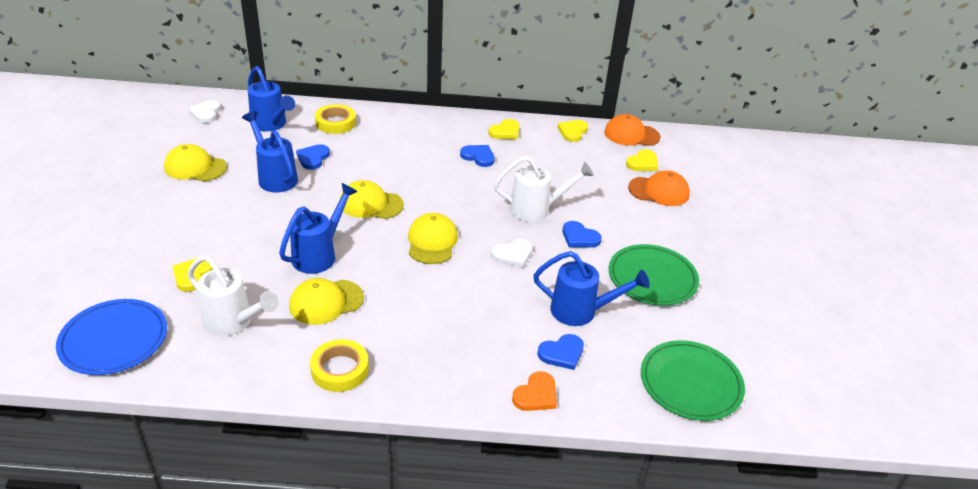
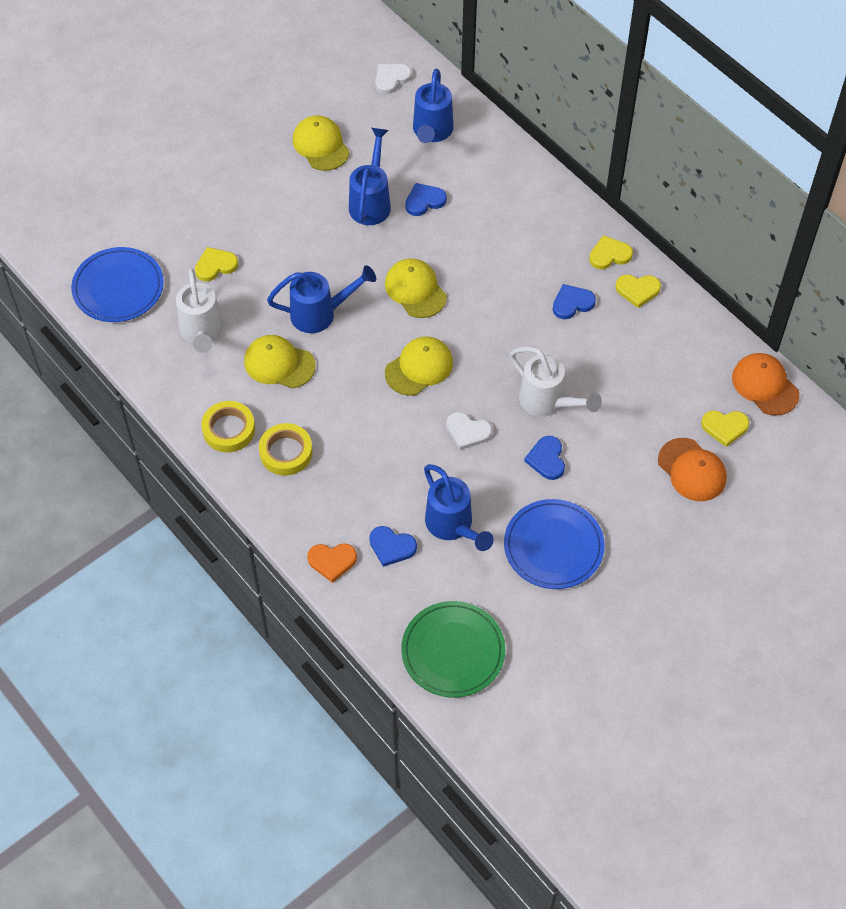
camera: 50 degrees right, 20 degrees up
yellow tape [315,104,356,134] -> yellow tape moved to [259,423,313,476]
blue heart [460,145,495,167] -> blue heart turned 105 degrees counterclockwise [553,284,596,319]
yellow heart [557,120,588,142] -> yellow heart moved to [589,235,633,269]
green plate [609,244,699,306] -> blue plate [504,499,605,589]

